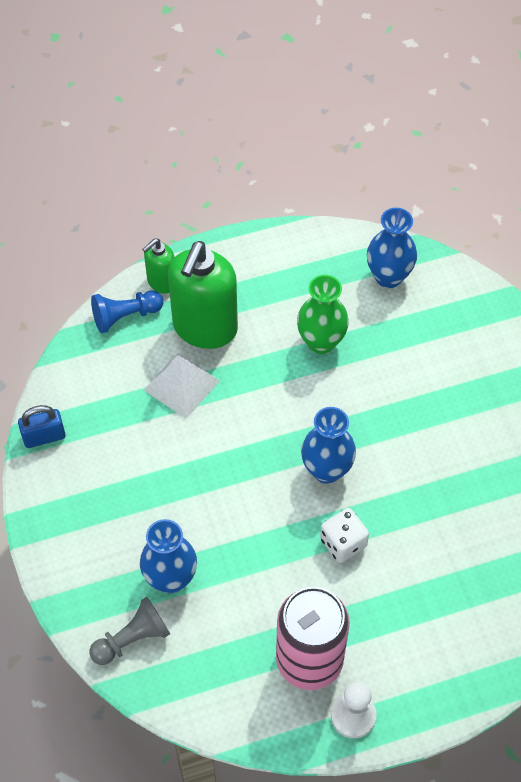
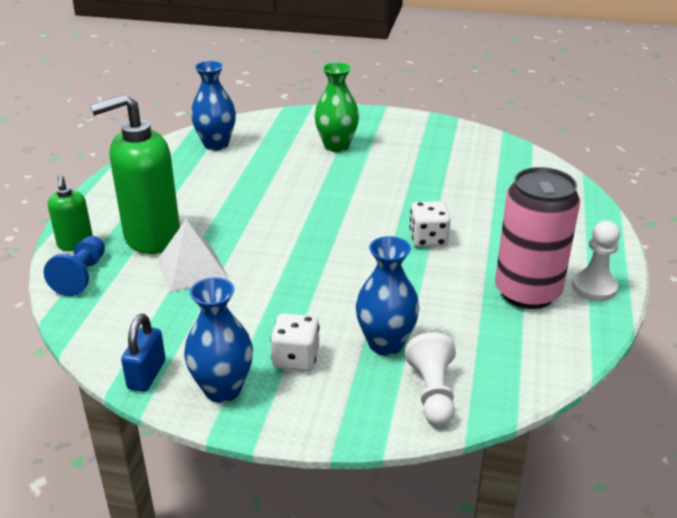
camera: 60 degrees left, 25 degrees down
grey pawn [90,597,170,665] -> white pawn [405,332,456,426]
green soap dispenser [168,241,238,349] -> green soap dispenser turned 105 degrees clockwise [90,94,180,254]
green vase [297,275,349,354] -> green vase moved to [314,62,359,152]
blue vase [301,407,356,484] -> blue vase moved to [184,277,253,403]
none -> white dice [270,313,319,371]

